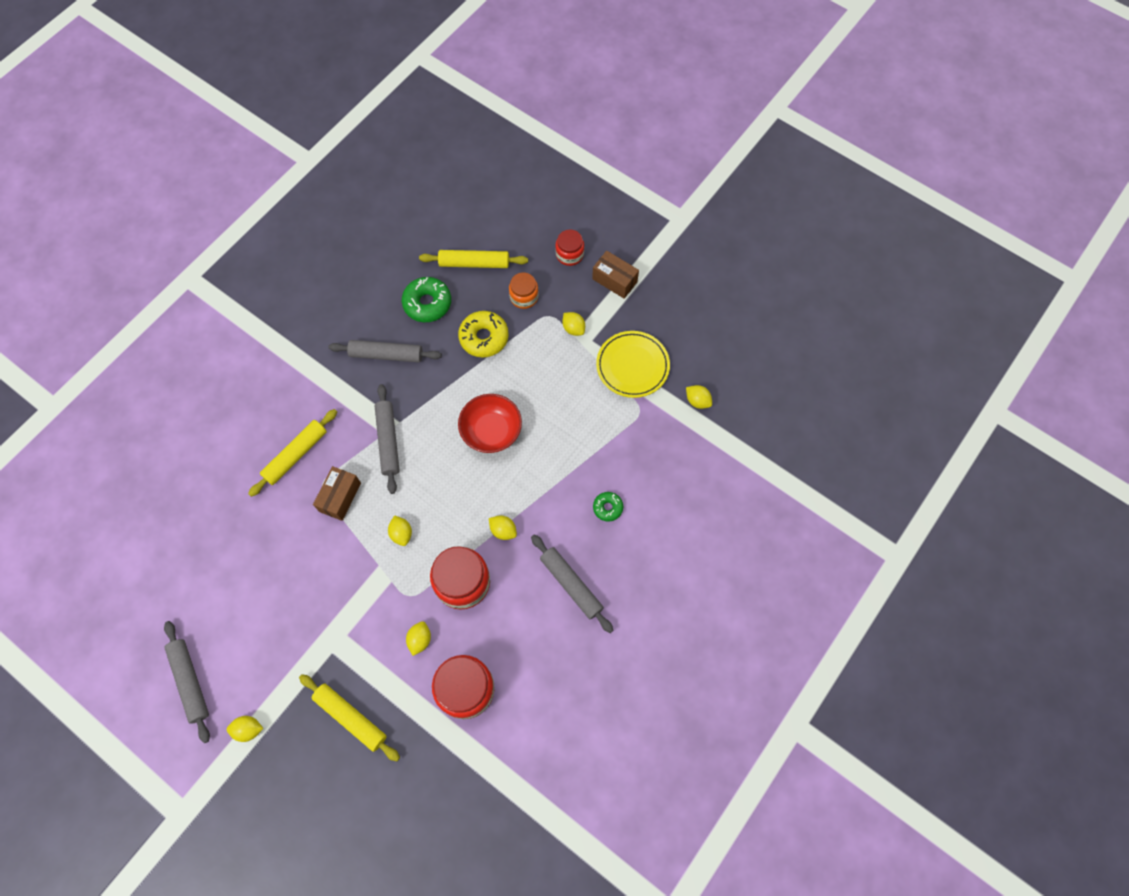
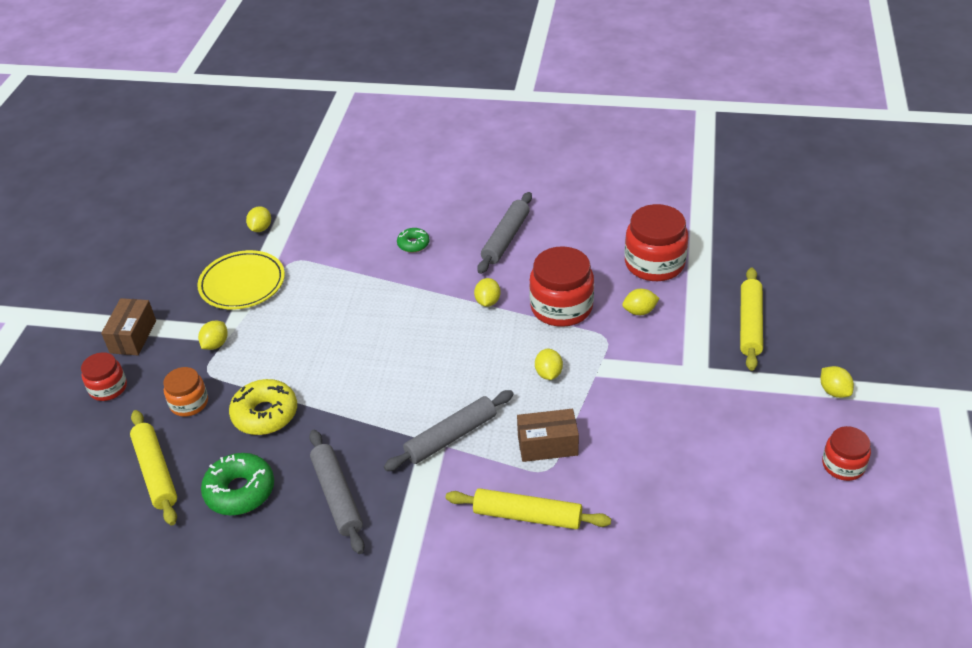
camera: 115 degrees left, 25 degrees down
grey rolling pin [164,621,210,743] -> red jar [822,426,871,481]
yellow lemon [388,515,412,546] -> yellow lemon turned 45 degrees counterclockwise [535,349,563,380]
red bowl [458,394,522,453] -> none

